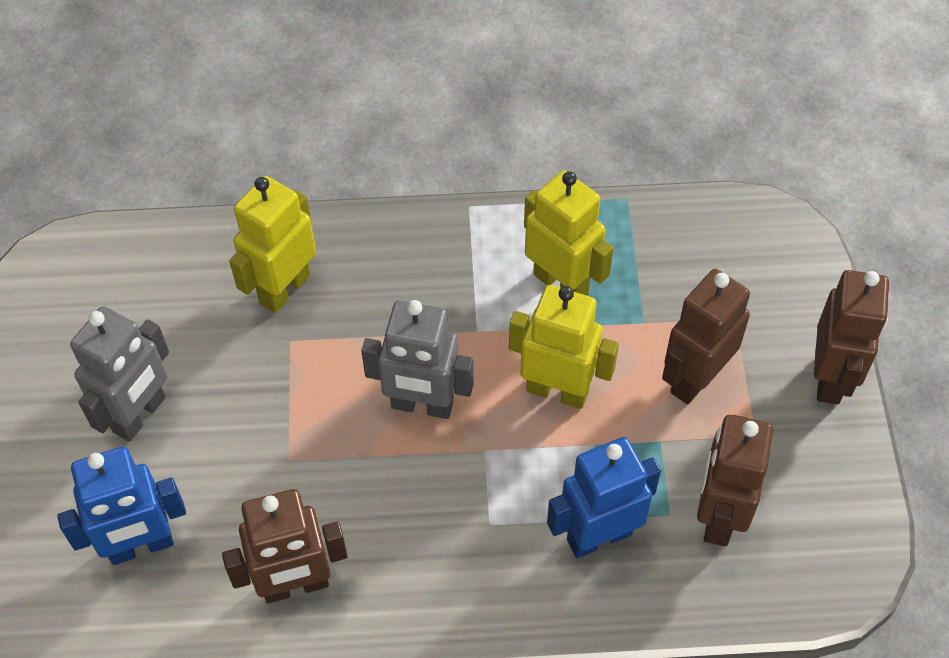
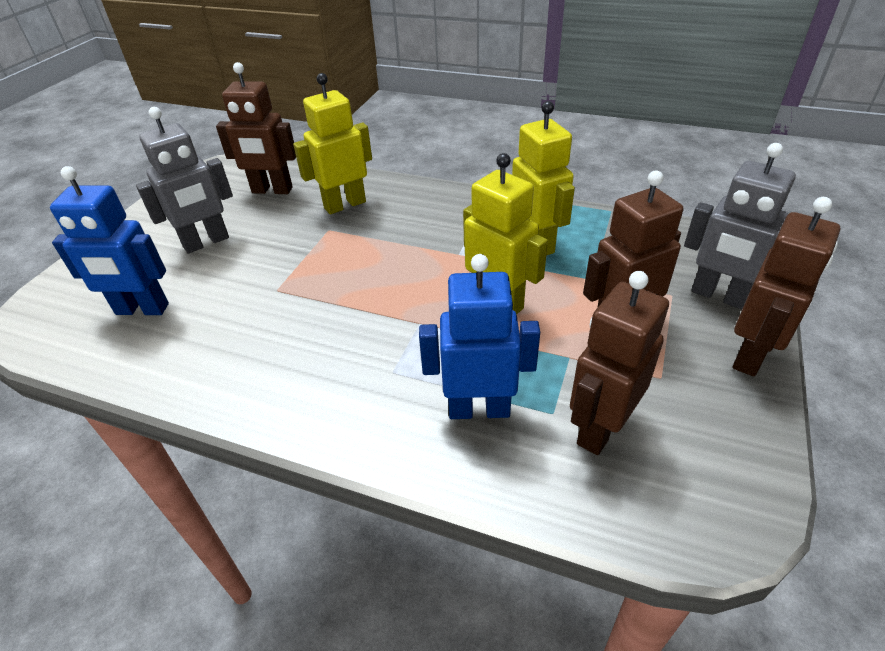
camera: 25 degrees right, 15 degrees down
brown robot [222,489,347,603] -> brown robot moved to [216,62,296,194]
grey robot [361,300,473,419] -> grey robot moved to [684,143,796,309]

